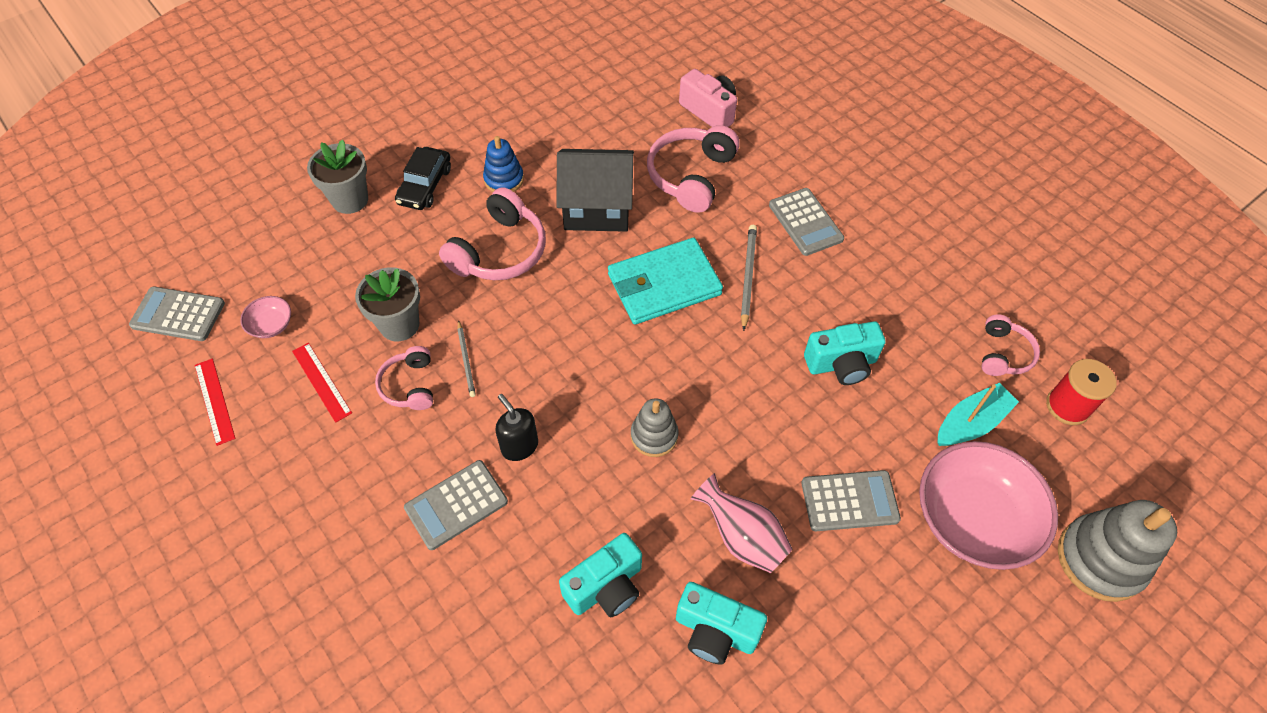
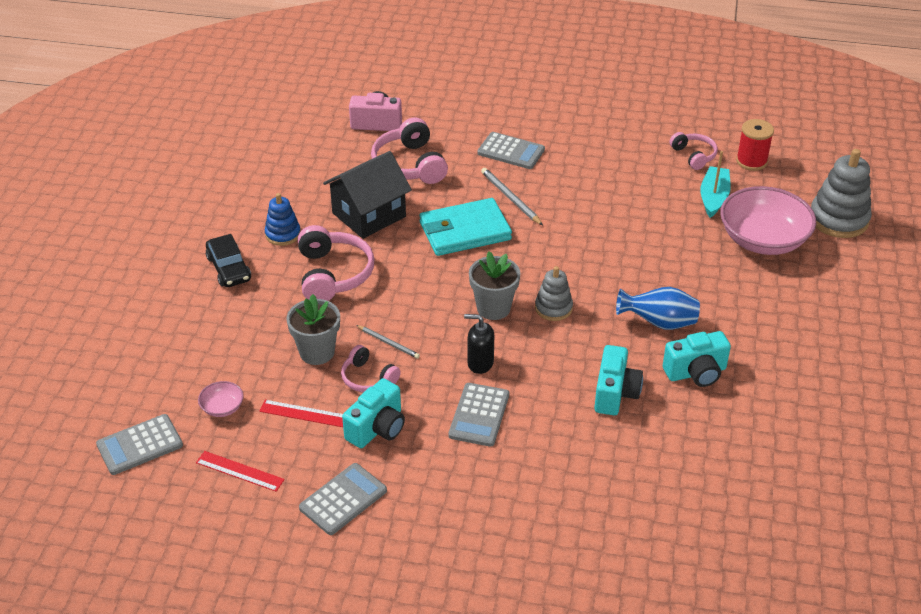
camera: 40 degrees left, 15 degrees down
grey flower pot [307,140,368,214] -> grey flower pot moved to [469,251,521,320]
turquoise wallet [608,238,723,325] -> turquoise wallet turned 45 degrees clockwise [419,198,512,256]
pink vase [691,473,793,573] -> blue vase [616,287,700,330]
grey calculator [801,470,901,531] -> grey calculator moved to [299,463,387,535]
turquoise camera [804,321,886,385] -> turquoise camera moved to [342,378,405,448]

